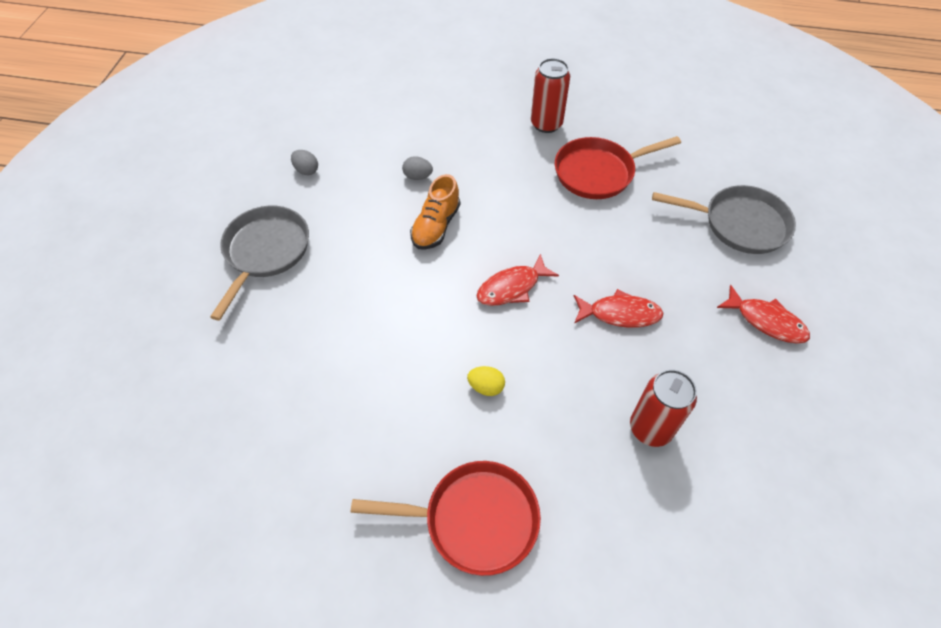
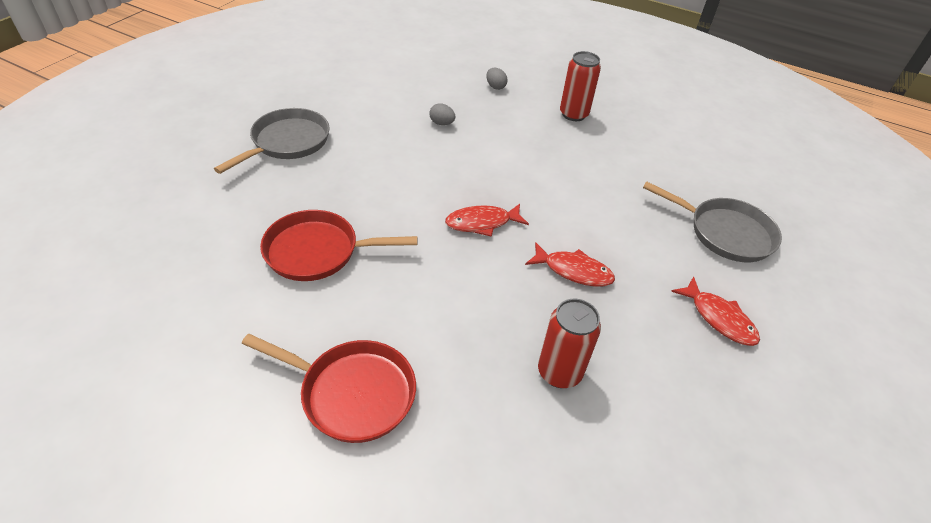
camera: 15 degrees right, 10 degrees down
grey egg [291,150,318,175] -> grey egg moved to [486,68,508,90]
orange shoe [410,174,460,250] -> none
yellow egg [467,366,505,396] -> none
red pan [555,136,681,199] -> red pan moved to [260,210,418,281]

